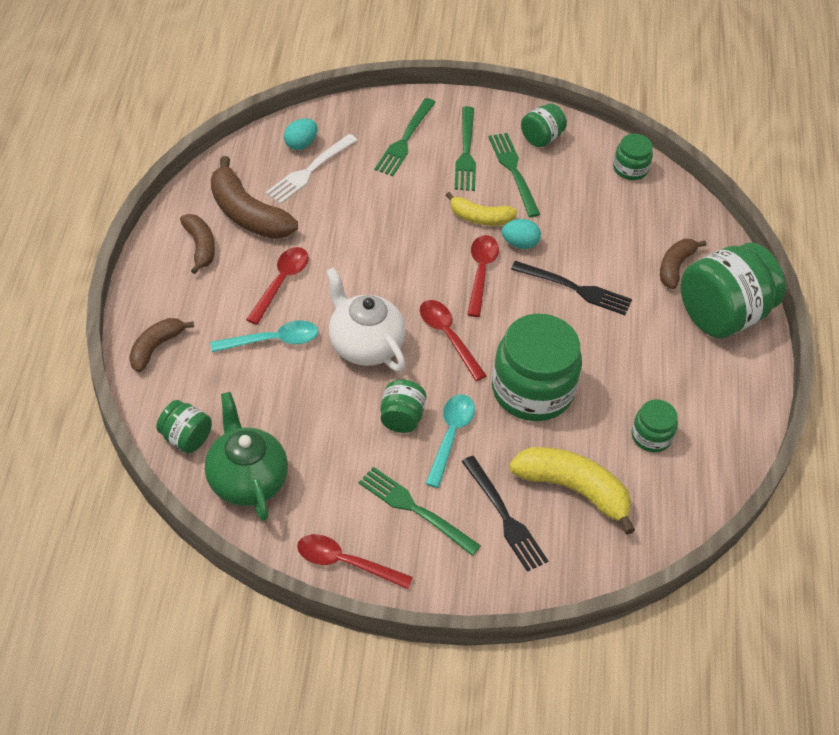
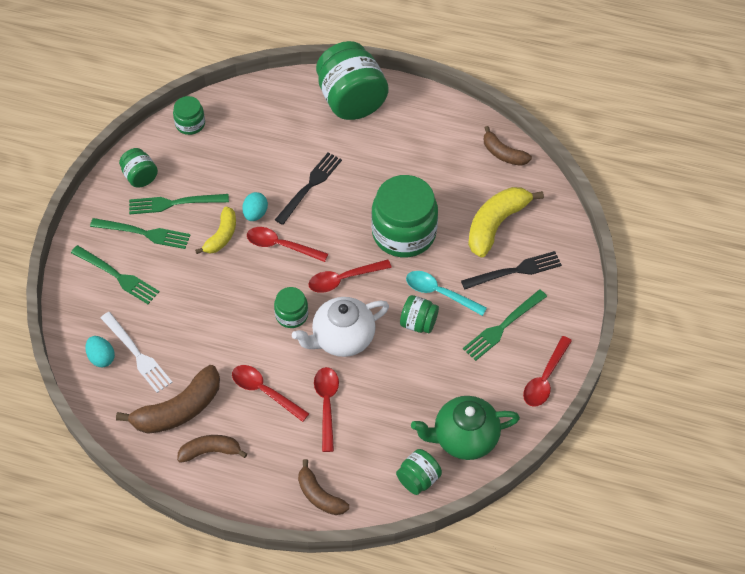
camera: 75 degrees left, 5 degrees up
turquoise spoon [210,320,318,352] -> red spoon [314,367,339,452]
green jar [631,399,678,452] -> green jar moved to [274,287,308,328]
brown banana [660,239,706,289] -> brown banana moved to [484,126,532,166]

